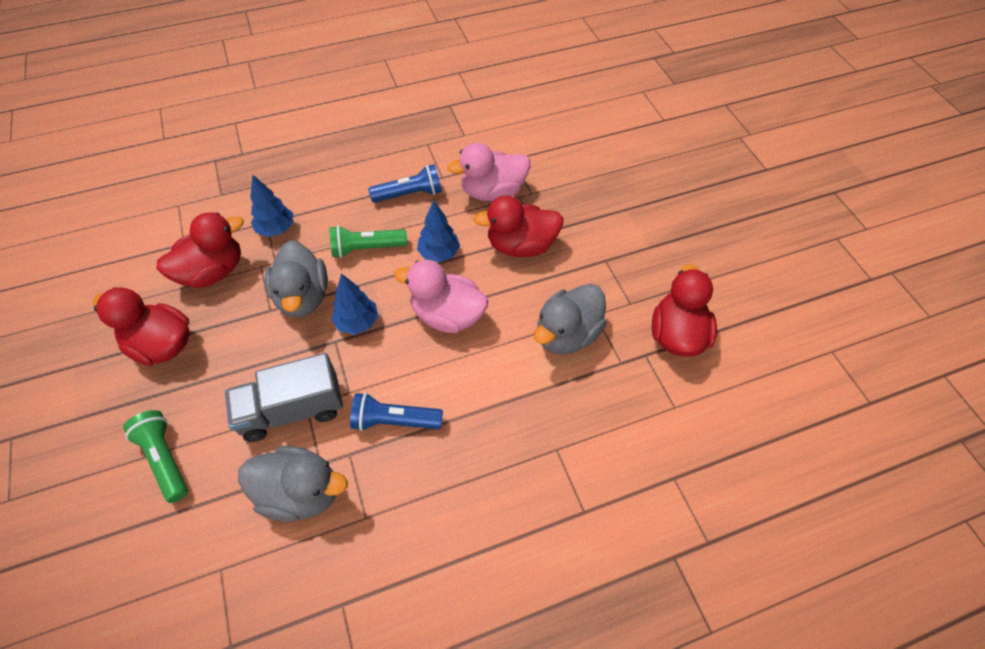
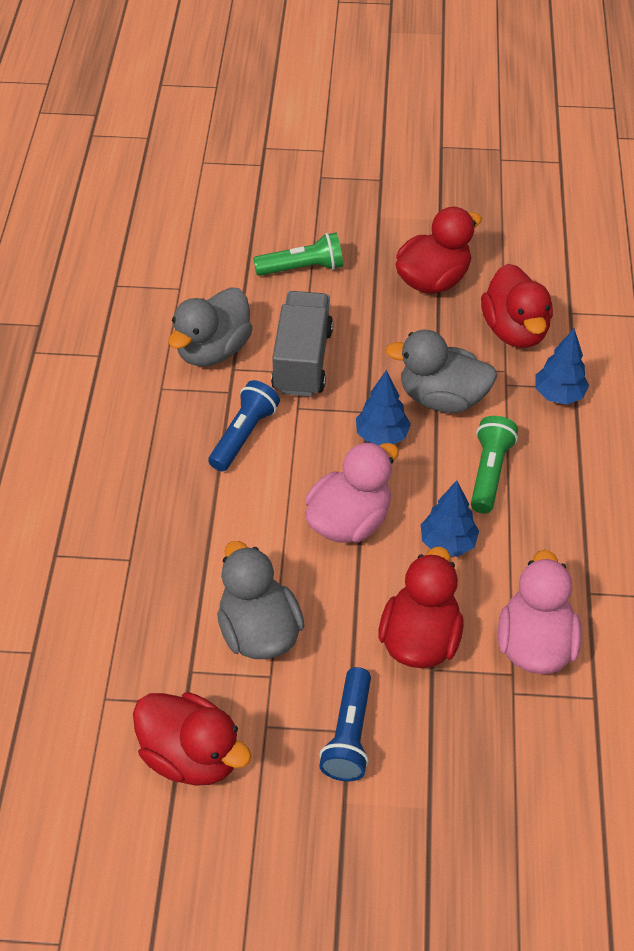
camera: 115 degrees right, 5 degrees down
blue flashlight [368,164,442,203] -> blue flashlight moved to [319,667,371,781]

